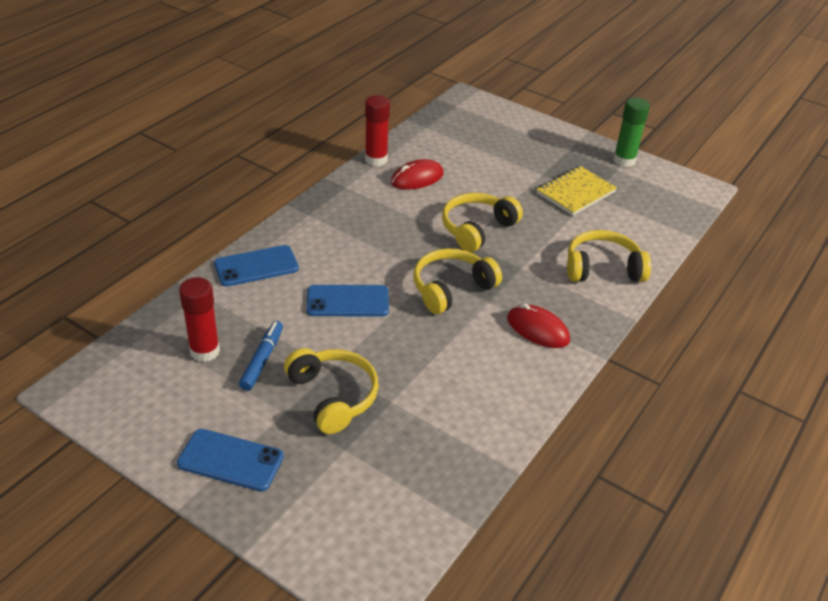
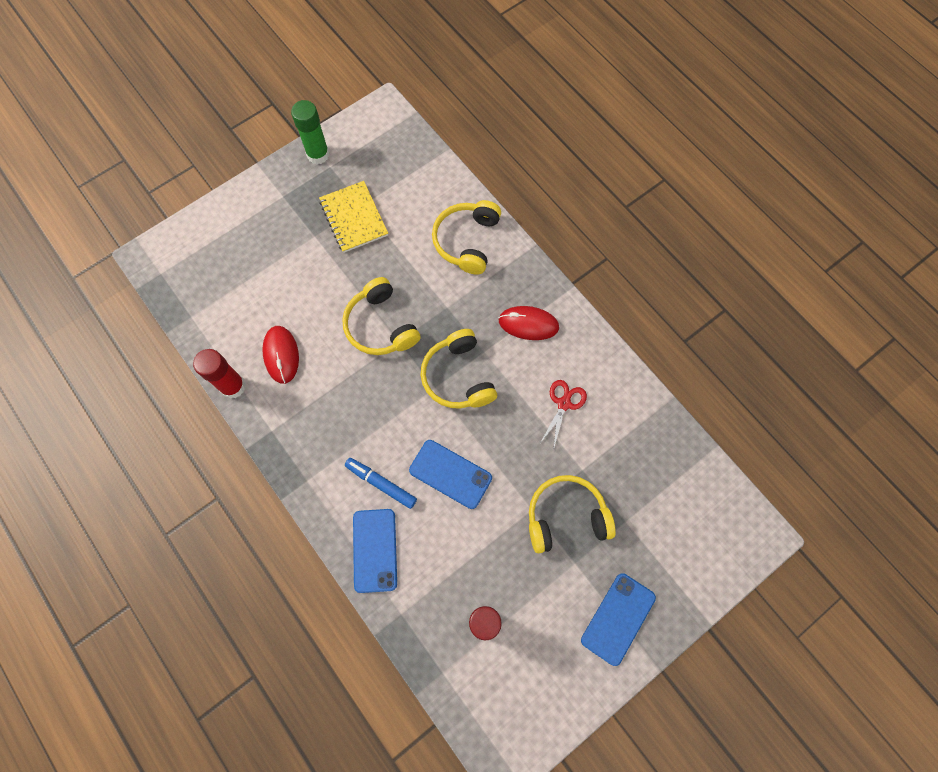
camera: 70 degrees left, 30 degrees up
blue marker [239,321,283,391] -> blue marker moved to [345,458,417,509]
blue phone [307,285,389,317] -> blue phone turned 75 degrees counterclockwise [409,440,492,509]
red mouse [507,303,570,348] -> red mouse turned 45 degrees clockwise [498,306,559,340]
none -> red scissors [540,380,587,450]

